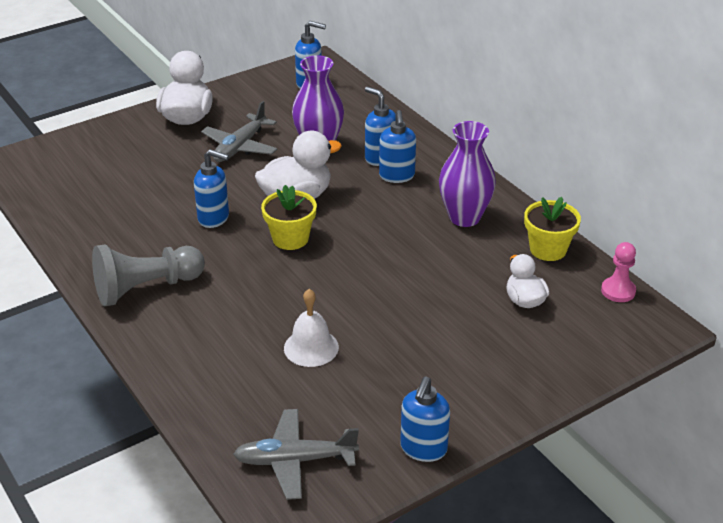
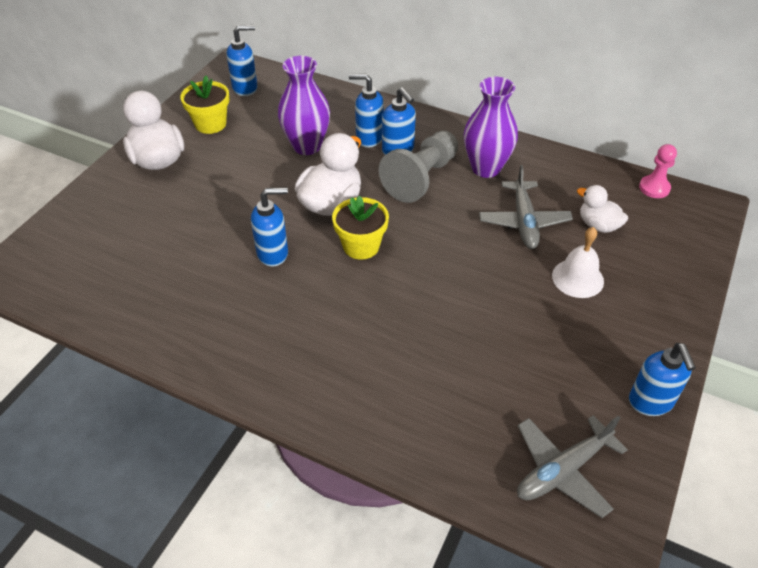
camera: 30 degrees left, 10 degrees up
grey pawn [92,244,205,306] -> grey pawn moved to [379,131,458,203]
grey plane [201,101,277,162] -> grey plane moved to [479,165,573,249]
white bell [284,289,339,367] -> white bell moved to [552,227,604,298]
yellow flower pot [524,197,581,261] -> yellow flower pot moved to [180,76,229,134]

